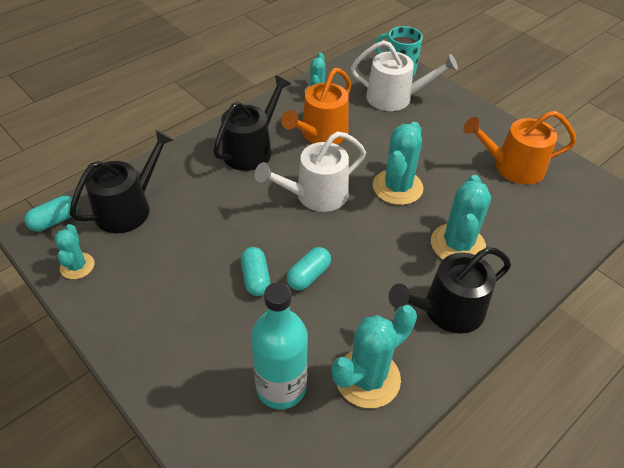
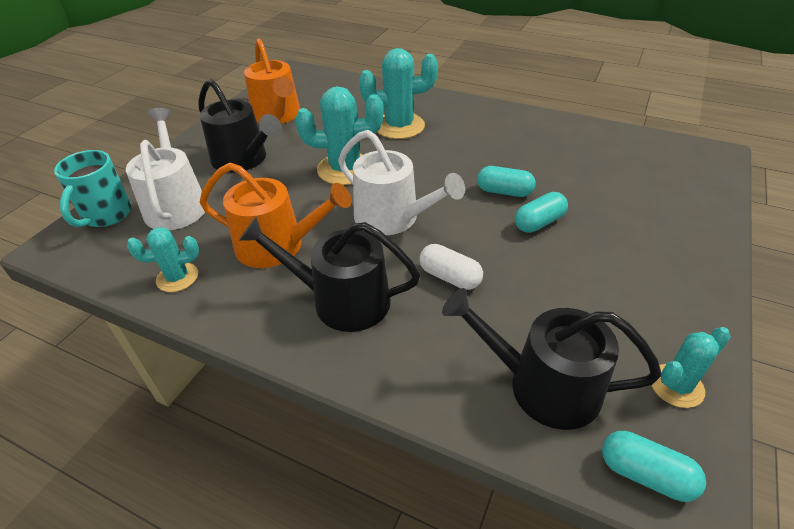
camera: 110 degrees left, 5 degrees down
turquoise bottle [251,282,308,409] -> none
turquoise cactus [332,305,417,408] -> none
black watering can [389,247,511,334] -> black watering can moved to [199,79,282,173]
none -> white capsule [419,244,483,290]

